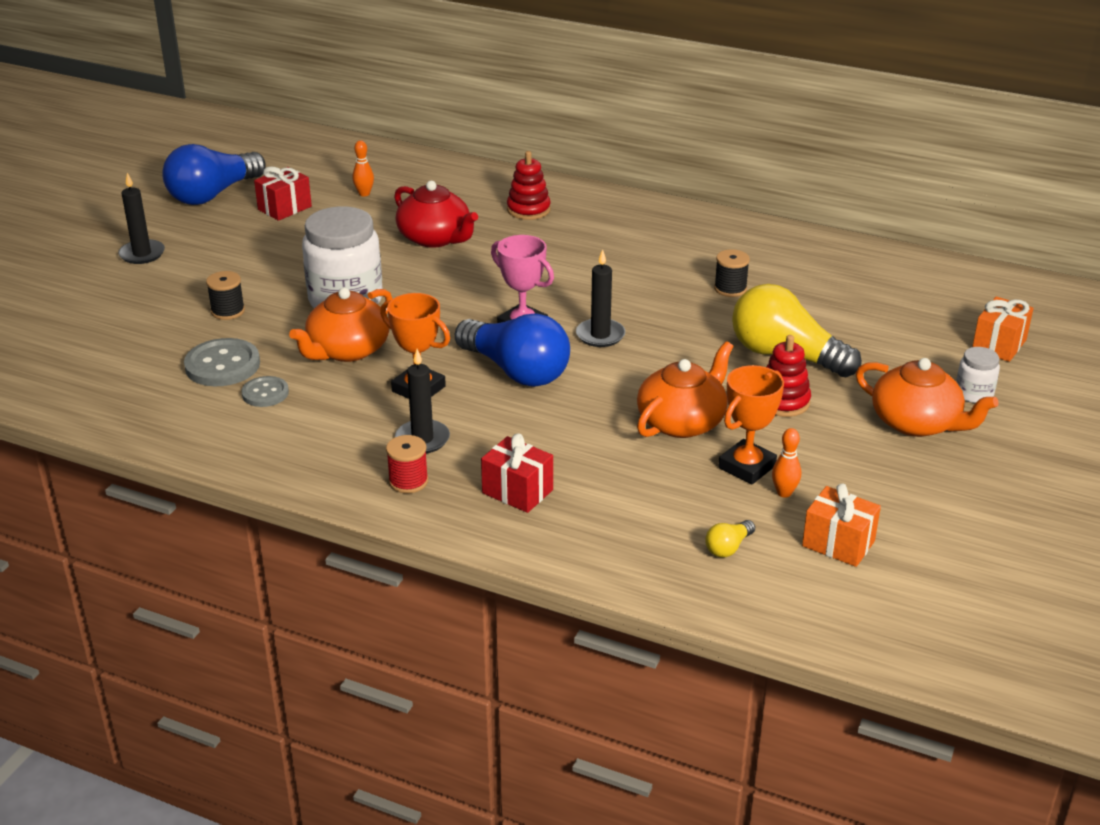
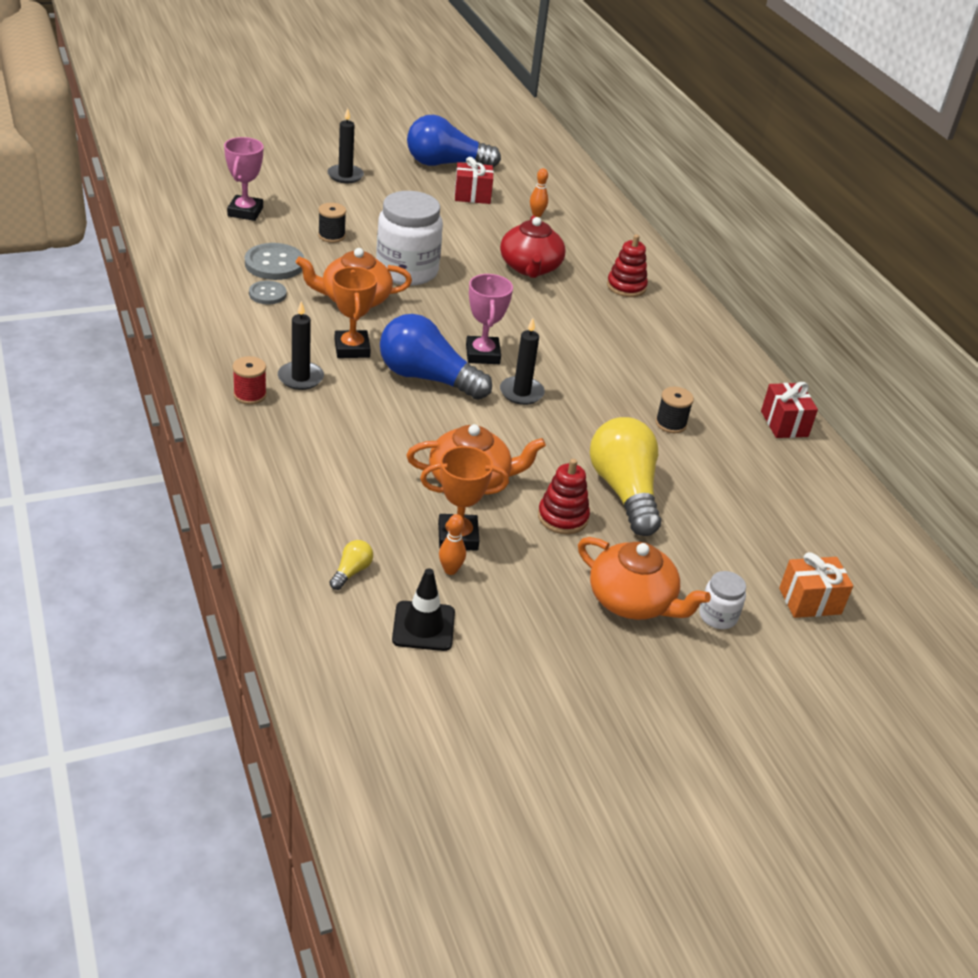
camera: 40 degrees right, 5 degrees up
blue light bulb [455,313,570,387] -> blue light bulb turned 120 degrees clockwise [380,314,492,400]
red gift [481,433,553,513] -> red gift moved to [761,382,818,438]
yellow light bulb [705,520,755,557] -> yellow light bulb turned 120 degrees clockwise [329,540,373,590]
orange gift [802,484,881,567] -> black traffic cone [392,568,455,651]
orange teapot [856,358,999,437] -> orange teapot turned 45 degrees counterclockwise [578,537,711,620]
none -> pink trophy [224,137,263,221]

